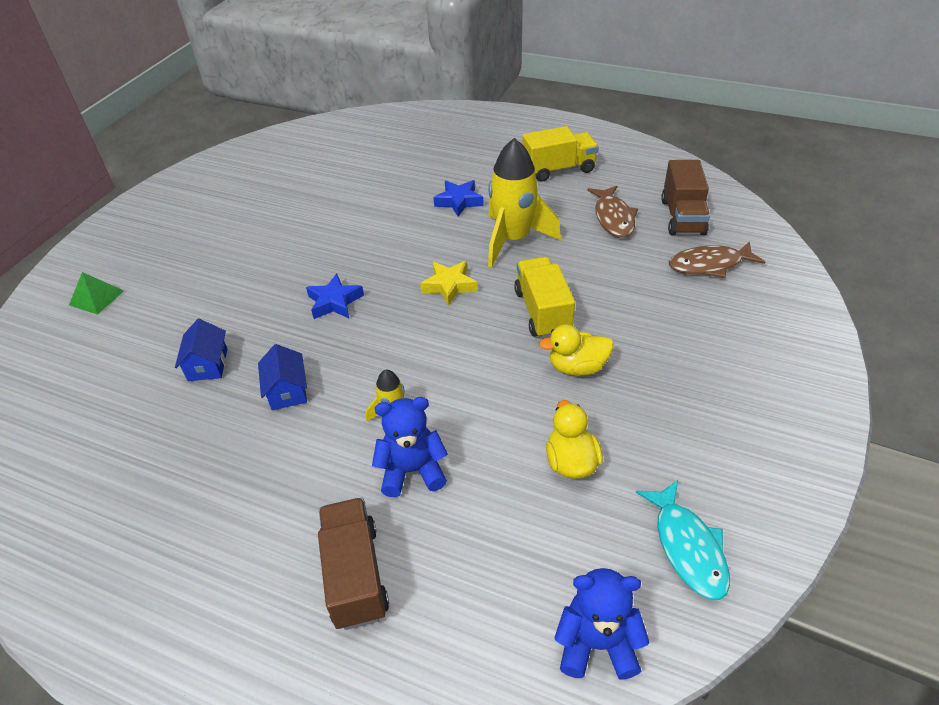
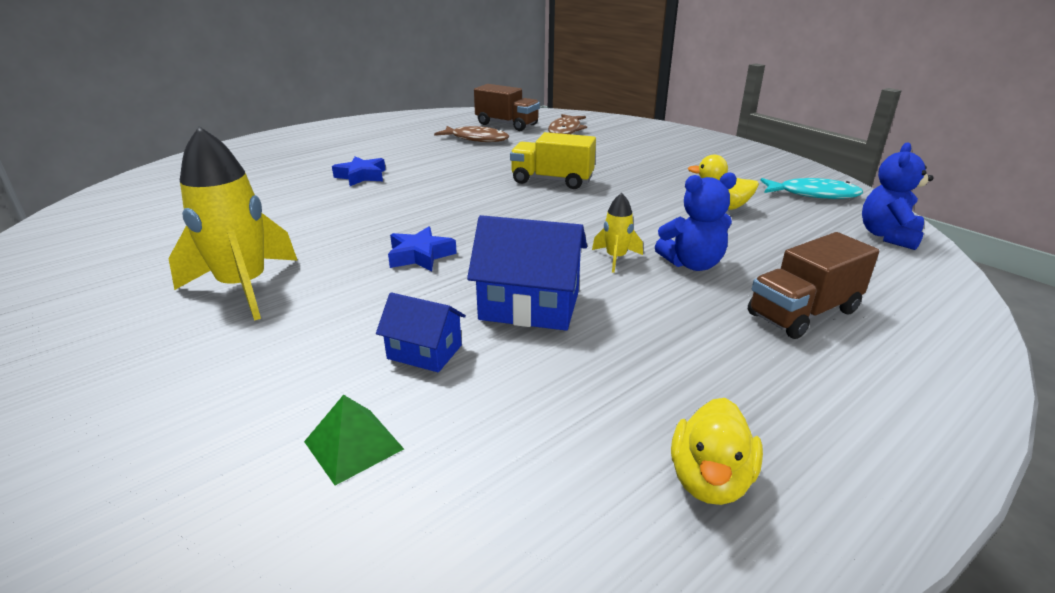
camera: 65 degrees left, 15 degrees down
green pyramid [69,272,124,315] -> green pyramid moved to [304,395,404,485]
blue house [258,344,307,410] -> blue house [467,215,587,331], size x1.68
brown truck [318,498,389,630] -> brown truck turned 45 degrees counterclockwise [748,232,879,339]
blue teddy bear [372,397,448,497] -> blue teddy bear turned 120 degrees counterclockwise [655,172,737,271]
yellow star [420,261,478,306] -> none
yellow rocket [488,138,561,267] -> yellow rocket moved to [168,126,298,321]
yellow truck [522,126,599,182] -> none
yellow duck [539,325,613,376] -> yellow duck moved to [671,398,763,505]

